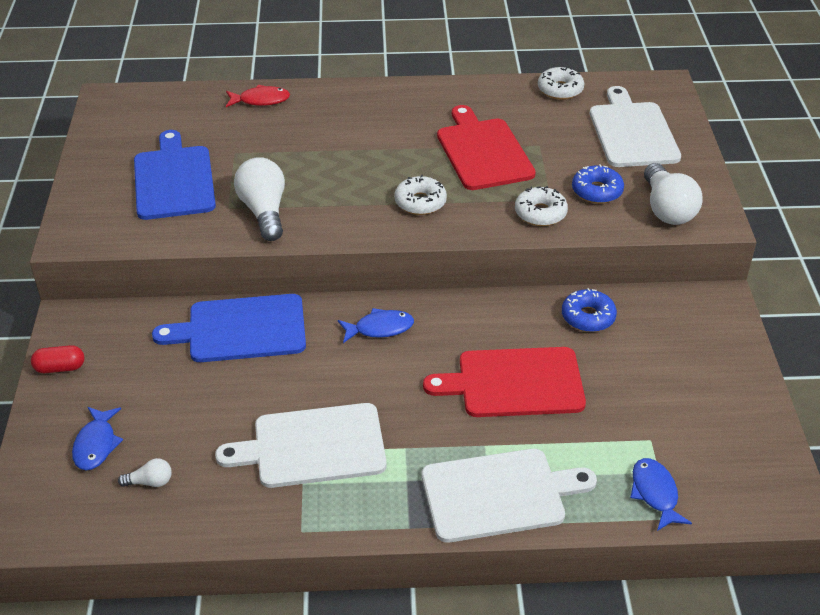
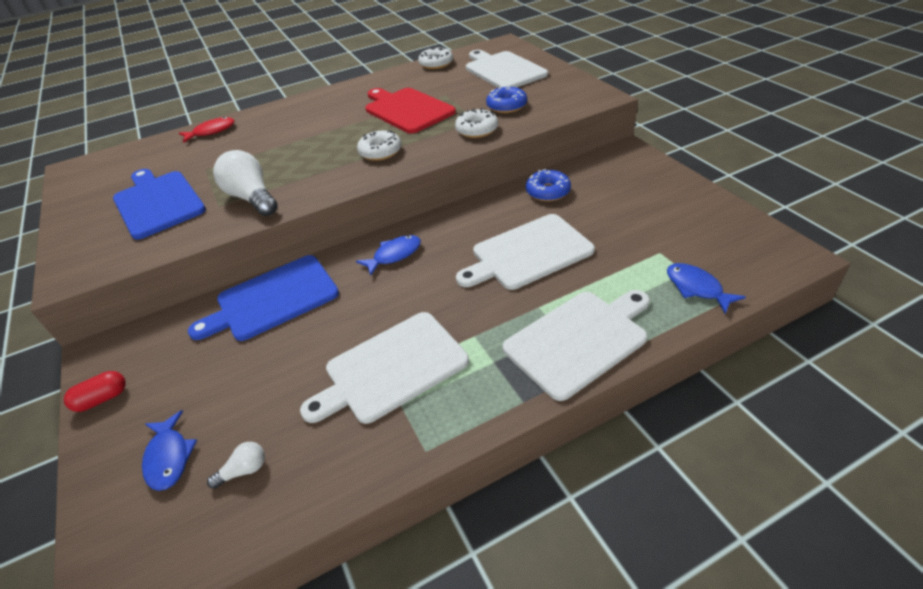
camera: 20 degrees left, 0 degrees up
red cutting board [423,347,586,417] -> white cutting board [456,214,595,290]
white light bulb [644,163,703,225] -> none

